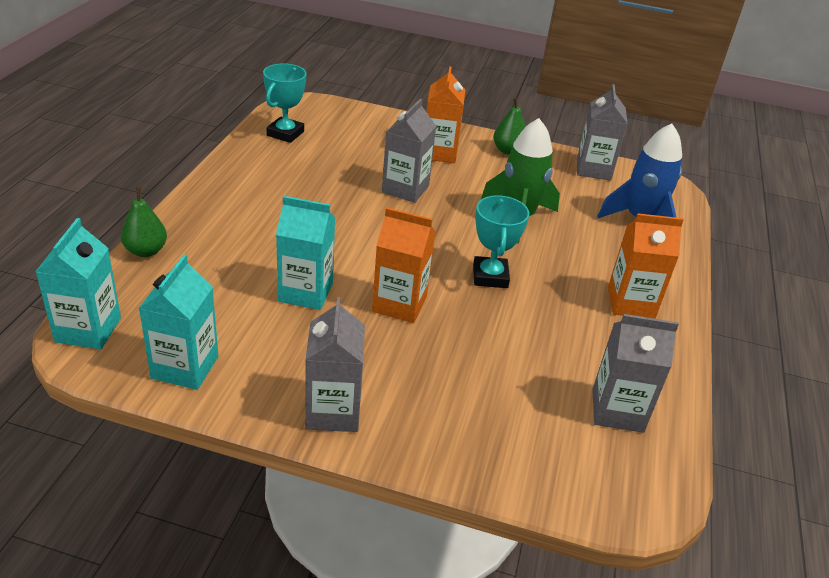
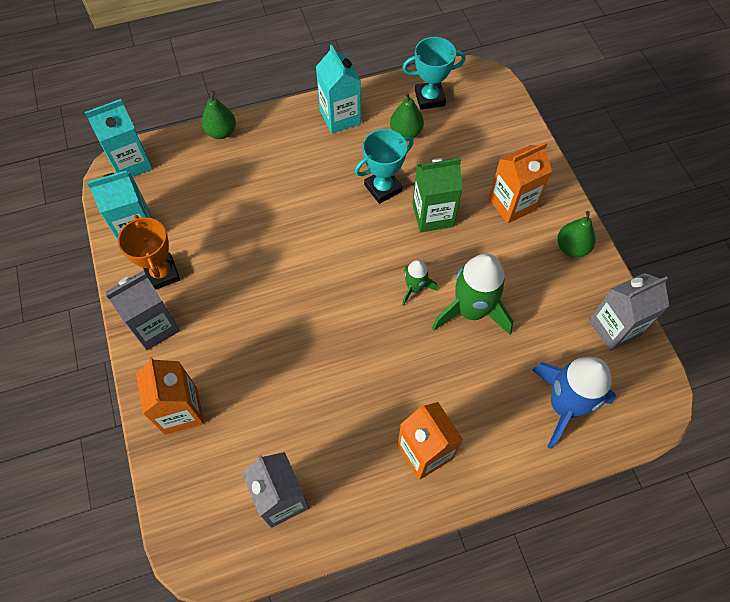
camera: 60 degrees right, 25 degrees up
turquoise carton [276,196,335,310] -> turquoise carton moved to [316,45,361,134]
orange carton [372,207,435,323] -> orange carton moved to [136,357,204,435]
grey carton [382,99,436,203] -> green carton [412,158,463,232]
turquoise trophy [473,195,529,288] -> turquoise trophy moved to [355,129,413,204]
none -> orange trophy [118,215,180,290]
none -> green pear [390,93,424,138]
none -> green rocket [402,260,437,306]

